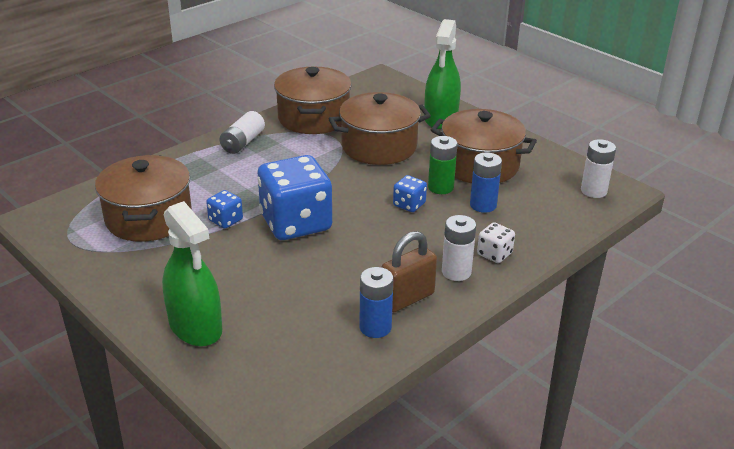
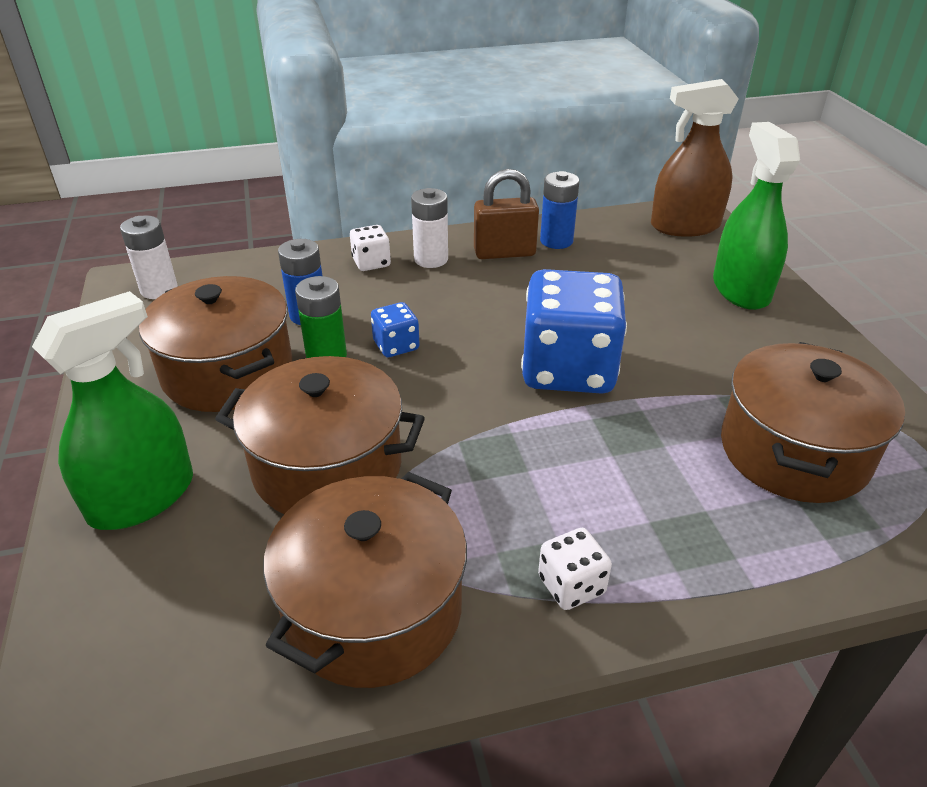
camera: 150 degrees left, 5 degrees up
blue dice [206,190,243,229] -> none
white battery [219,111,265,154] -> white dice [538,528,612,610]
none -> brown spray bottle [651,79,739,237]

